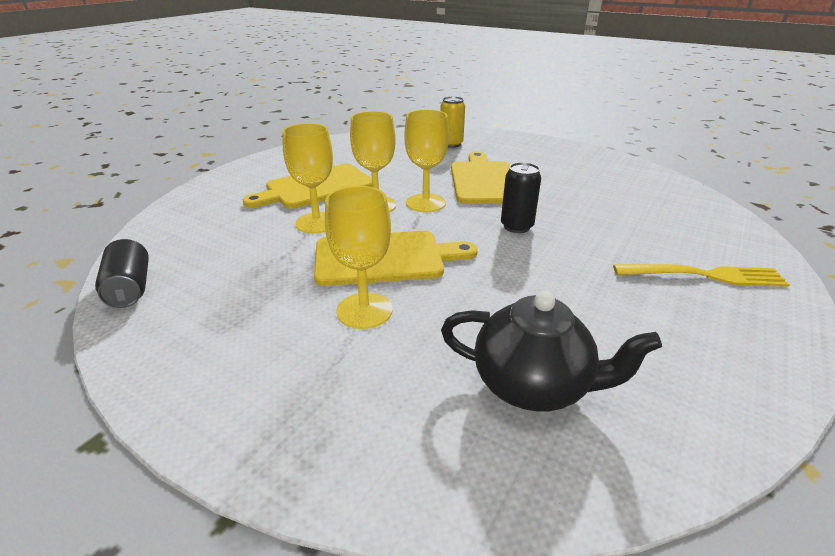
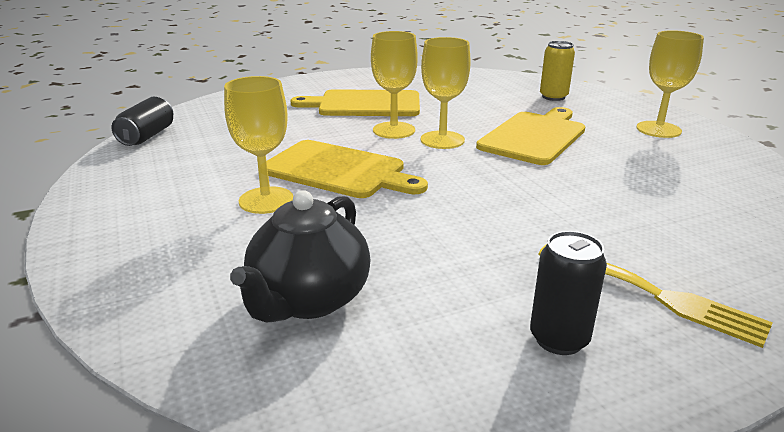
camera: 35 degrees right, 5 degrees down
yellow goblet [282,123,333,234] -> yellow goblet moved to [636,30,704,138]
black teapot [441,291,662,412] -> black teapot turned 60 degrees clockwise [230,190,371,323]
black can [501,162,541,233] -> black can moved to [530,231,607,355]

